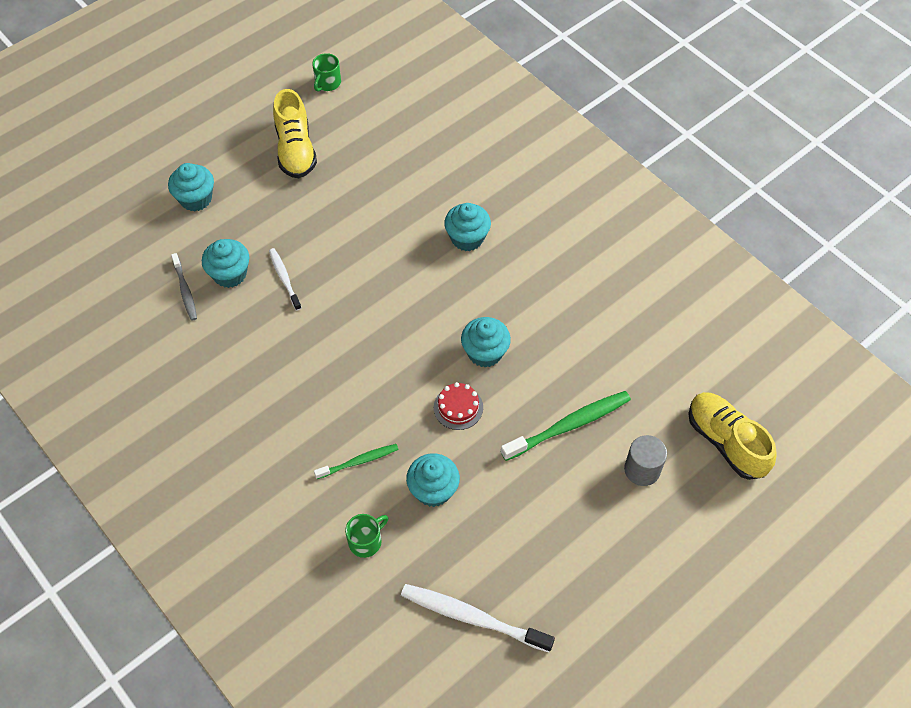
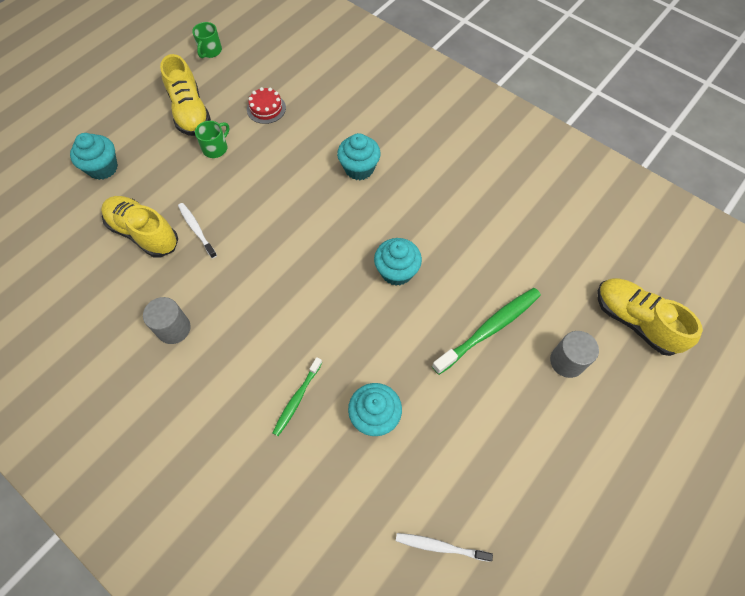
camera: 10 degrees left, 5 degrees up
grey toothbrush [171,253,197,321] -> none
turquoise cupcake [202,239,249,288] -> yellow shoe [101,196,178,258]
green toothbrush [314,444,398,479] -> green toothbrush turned 150 degrees clockwise [273,357,322,436]
green mug [345,514,388,558] -> green mug moved to [195,121,230,158]
white toothbrush [401,584,555,652] -> white toothbrush [396,533,493,562], size x0.59
red cake [434,382,483,430] -> red cake moved to [247,87,286,124]
none -> grey cylinder [143,297,191,344]

